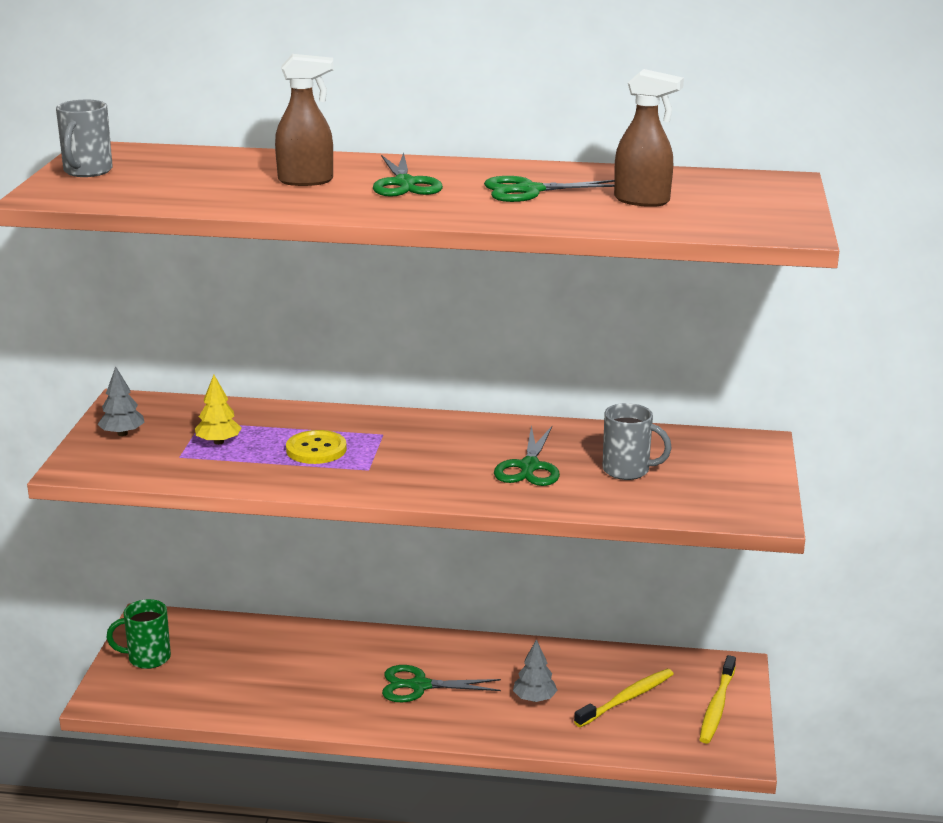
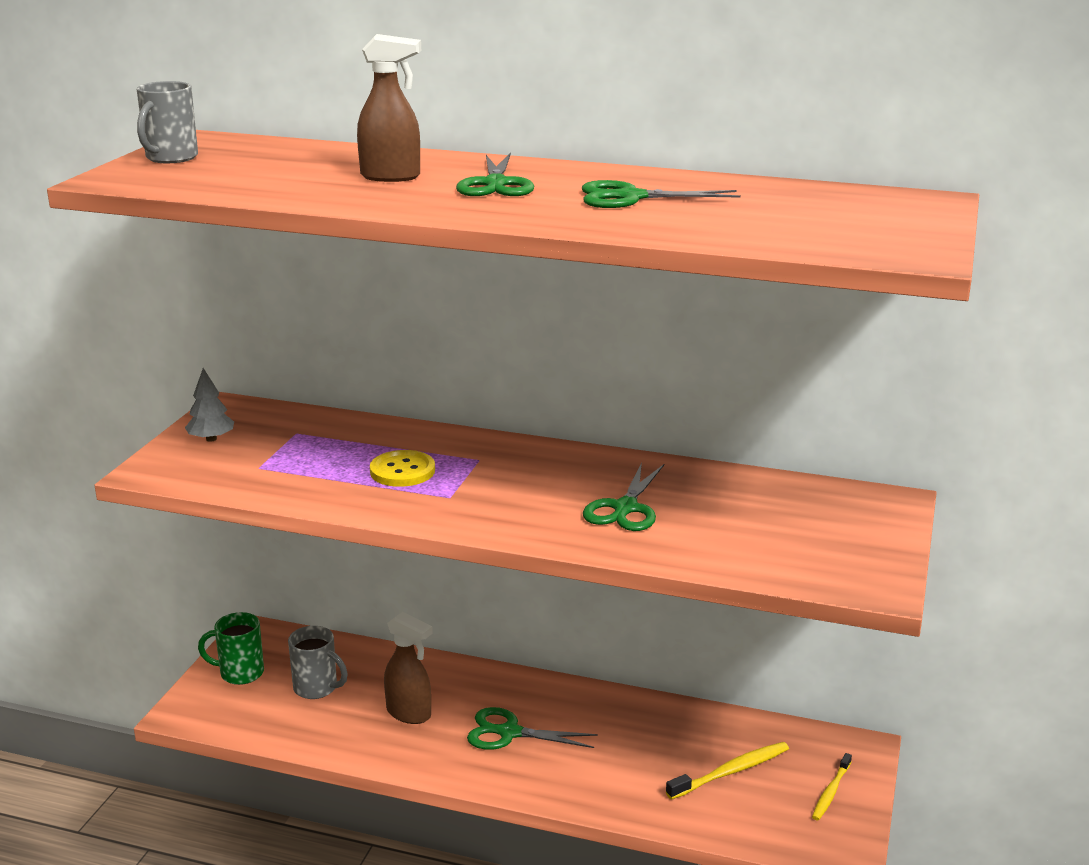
camera: 10 degrees right, 0 degrees up
yellow tree [195,375,242,445] -> none
grey tree [513,639,558,702] -> none
grey mug [602,403,672,480] -> grey mug moved to [288,626,348,699]
brown spray bottle [614,69,684,207] -> brown spray bottle moved to [384,612,433,724]
yellow toothbrush [699,655,736,744] -> yellow toothbrush [812,753,852,820], size x0.67

